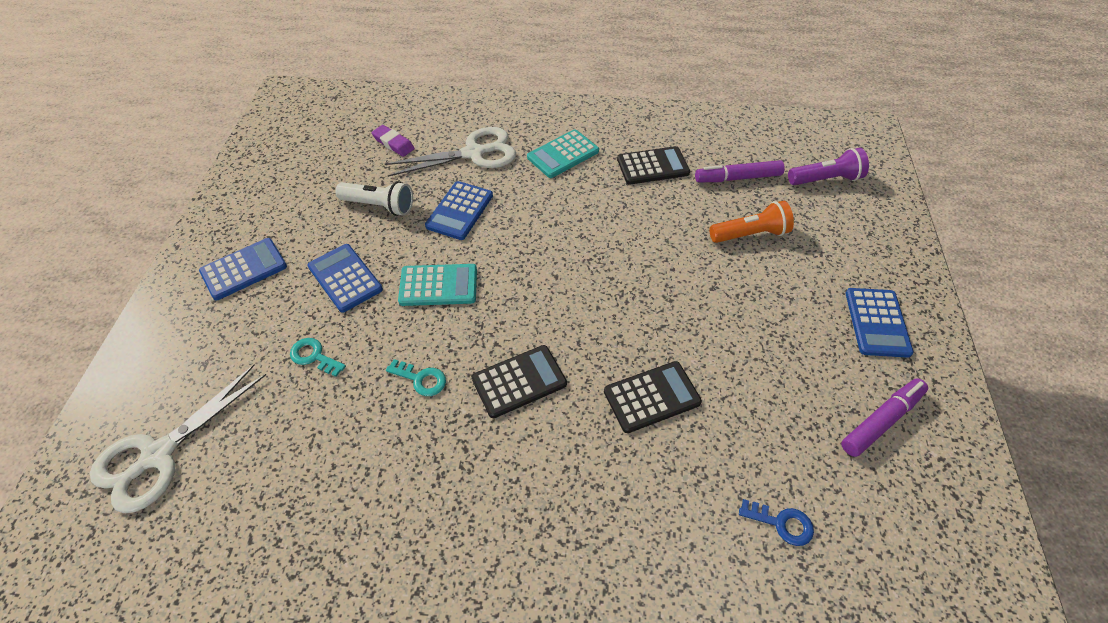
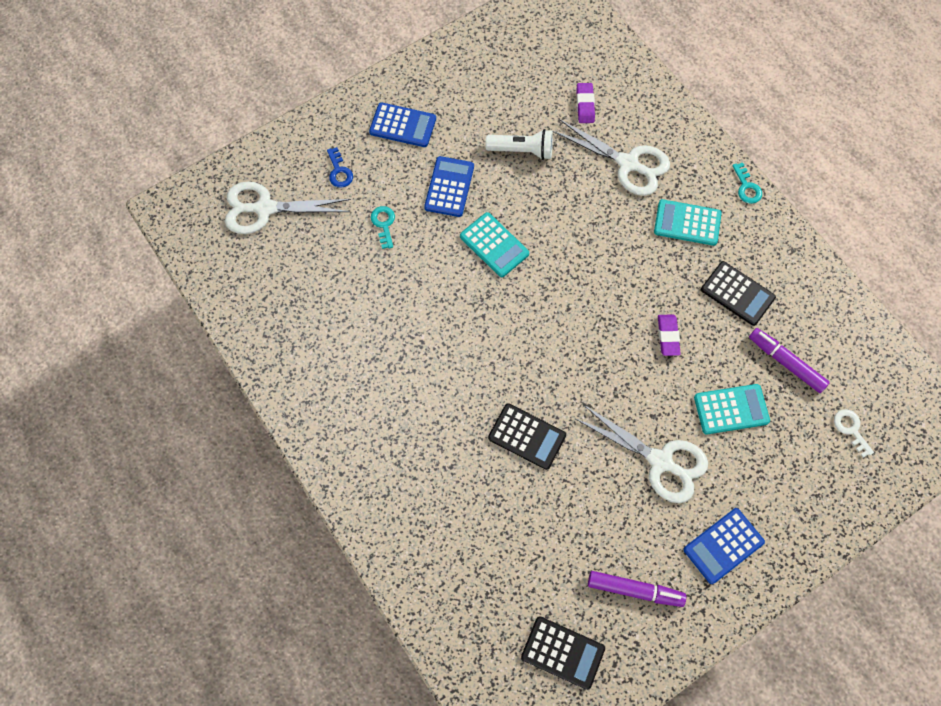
camera: 50 degrees right, 15 degrees up
white flashlight [335,181,413,216] -> white flashlight turned 60 degrees counterclockwise [485,129,553,160]
turquoise key [386,359,446,396] -> turquoise key moved to [732,163,762,204]
blue calculator [425,181,493,240] -> none
black calculator [472,345,567,418] -> black calculator moved to [521,616,605,690]
orange flashlight [709,201,794,243] -> turquoise calculator [694,384,770,434]
blue key [739,499,814,546] -> blue key moved to [327,147,353,188]
purple flashlight [788,148,869,185] -> white key [834,409,874,458]
none -> white scissors [576,405,708,503]
none -> purple eraser [658,315,681,356]

